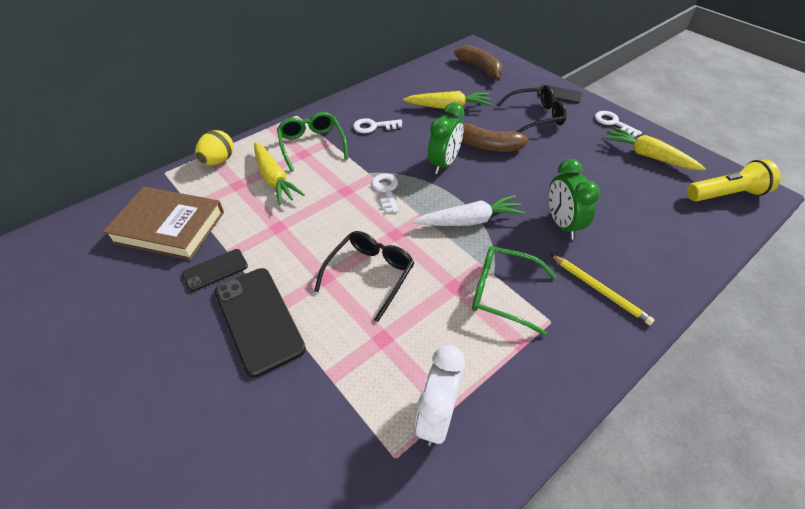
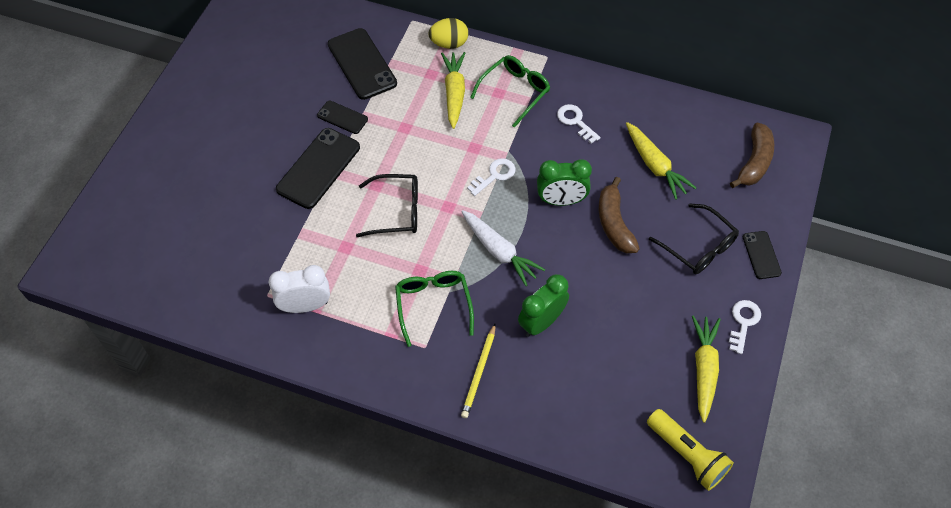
camera: 60 degrees right, 10 degrees up
brown book [103,187,224,260] -> black phone [328,28,397,100]
yellow carrot [254,142,305,205] -> yellow carrot turned 150 degrees clockwise [441,52,465,129]

